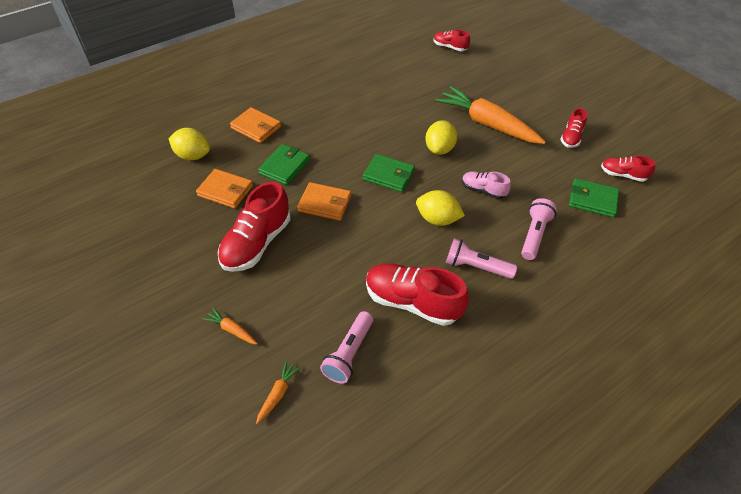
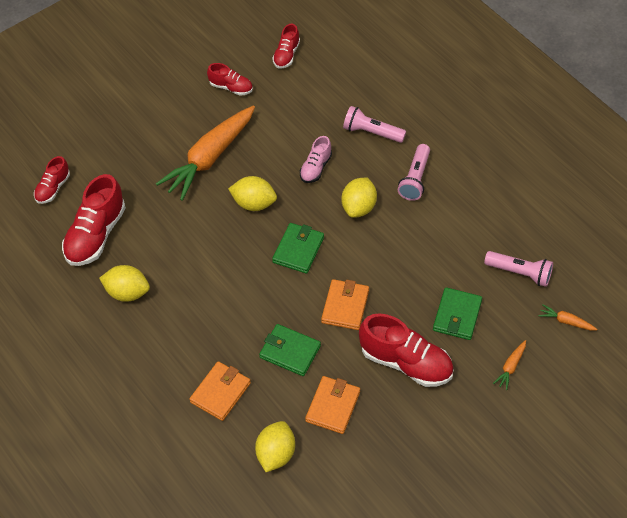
camera: 90 degrees left, 5 degrees up
red shoe [366,263,469,326] -> red shoe moved to [62,174,126,266]
green wallet [569,178,619,218] -> green wallet moved to [433,287,482,340]
none -> yellow lemon [99,265,150,302]

